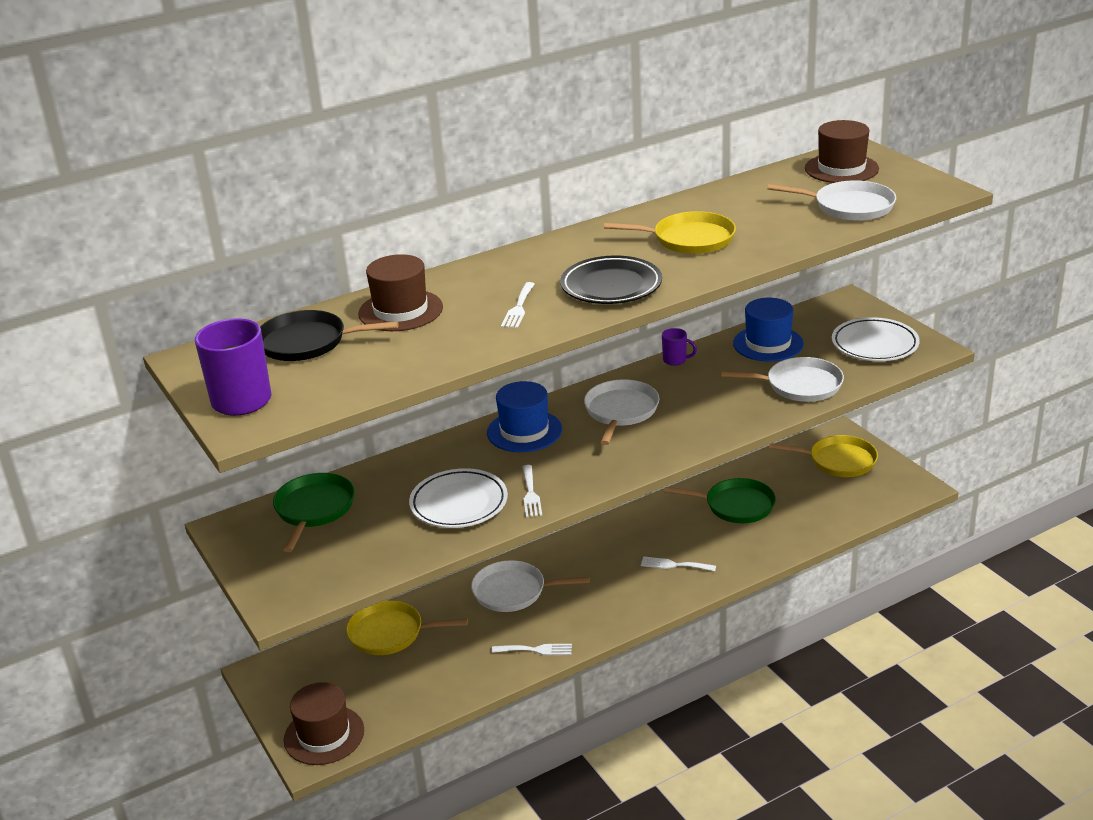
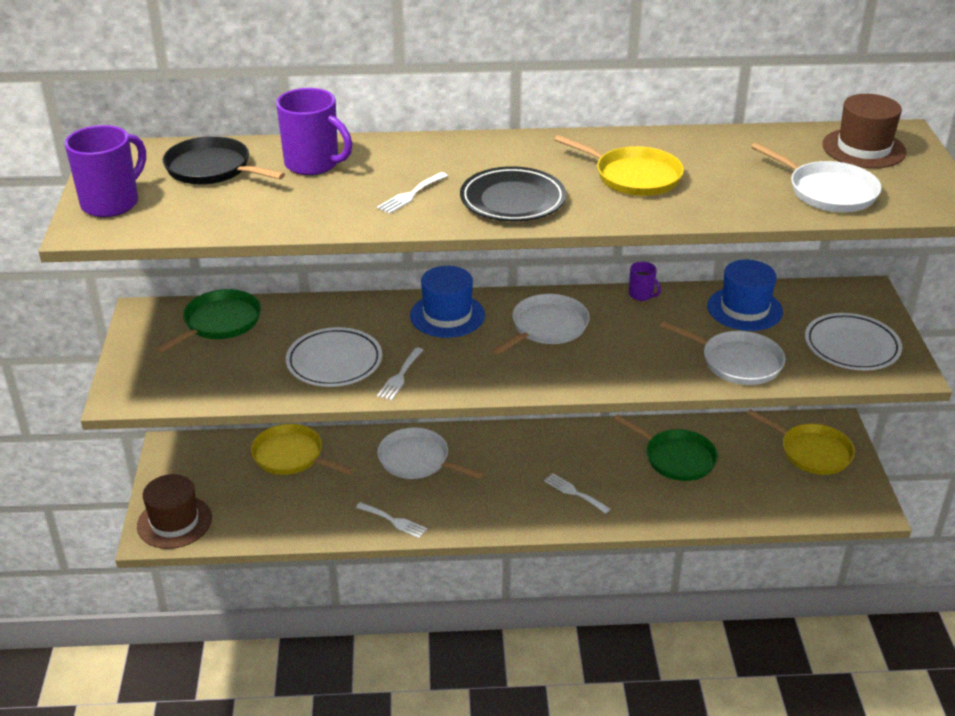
camera: 25 degrees right, 5 degrees up
brown hat [358,254,443,331] -> purple mug [276,88,352,175]

